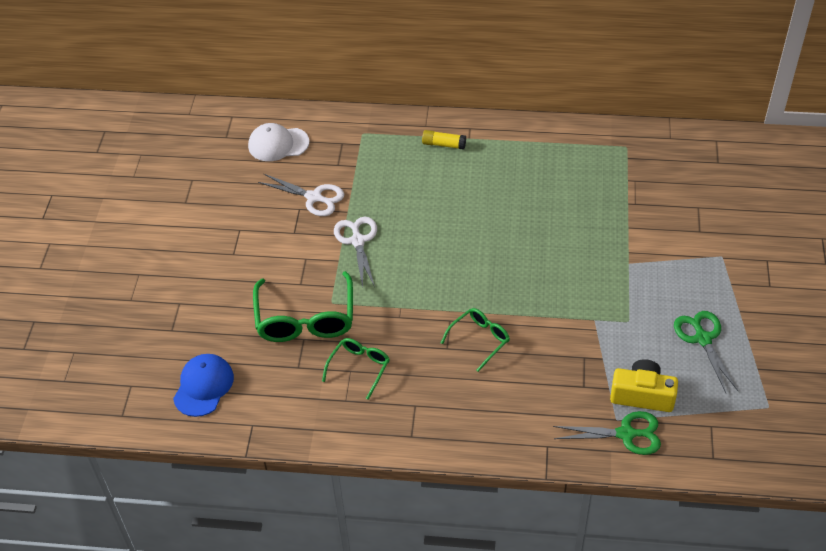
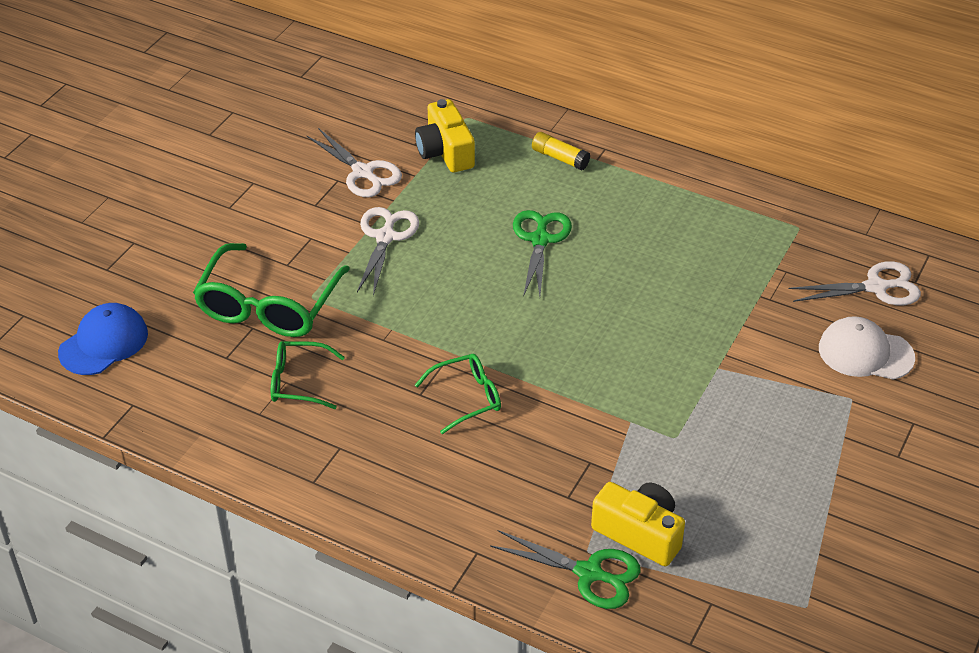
camera: 20 degrees right, 5 degrees down
white cap [248,123,309,161] -> white cap moved to [819,316,915,380]
green glasses [322,338,390,400] -> green glasses turned 135 degrees counterclockwise [271,341,345,409]
green scissors [674,311,738,393] -> green scissors moved to [513,210,572,297]
none -> yellow camera [415,99,475,172]
none -> white scissors [789,261,921,305]

